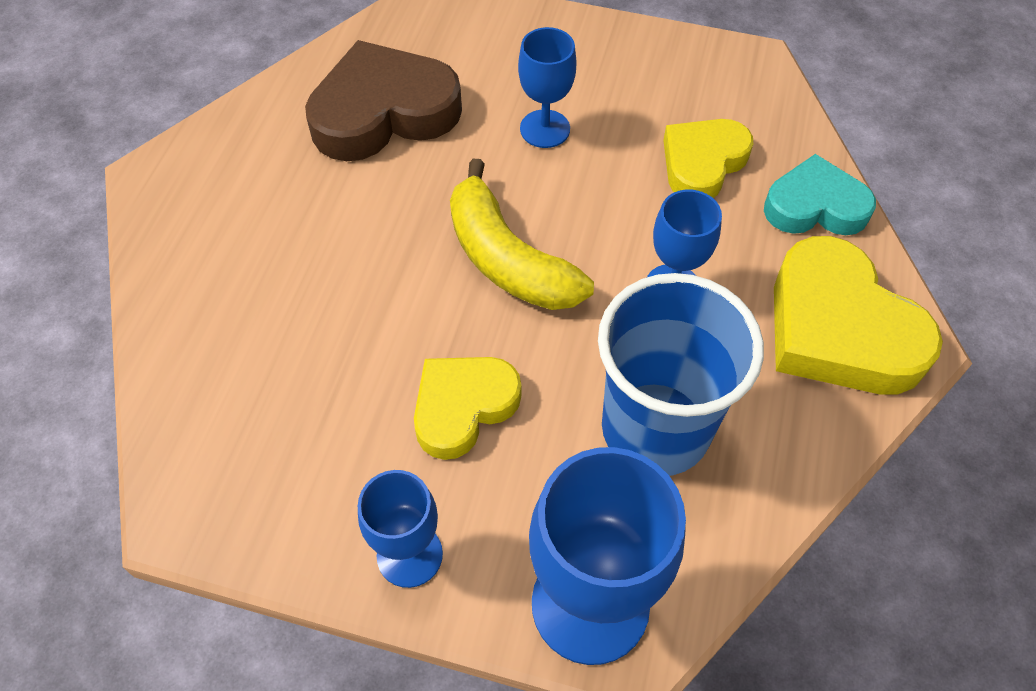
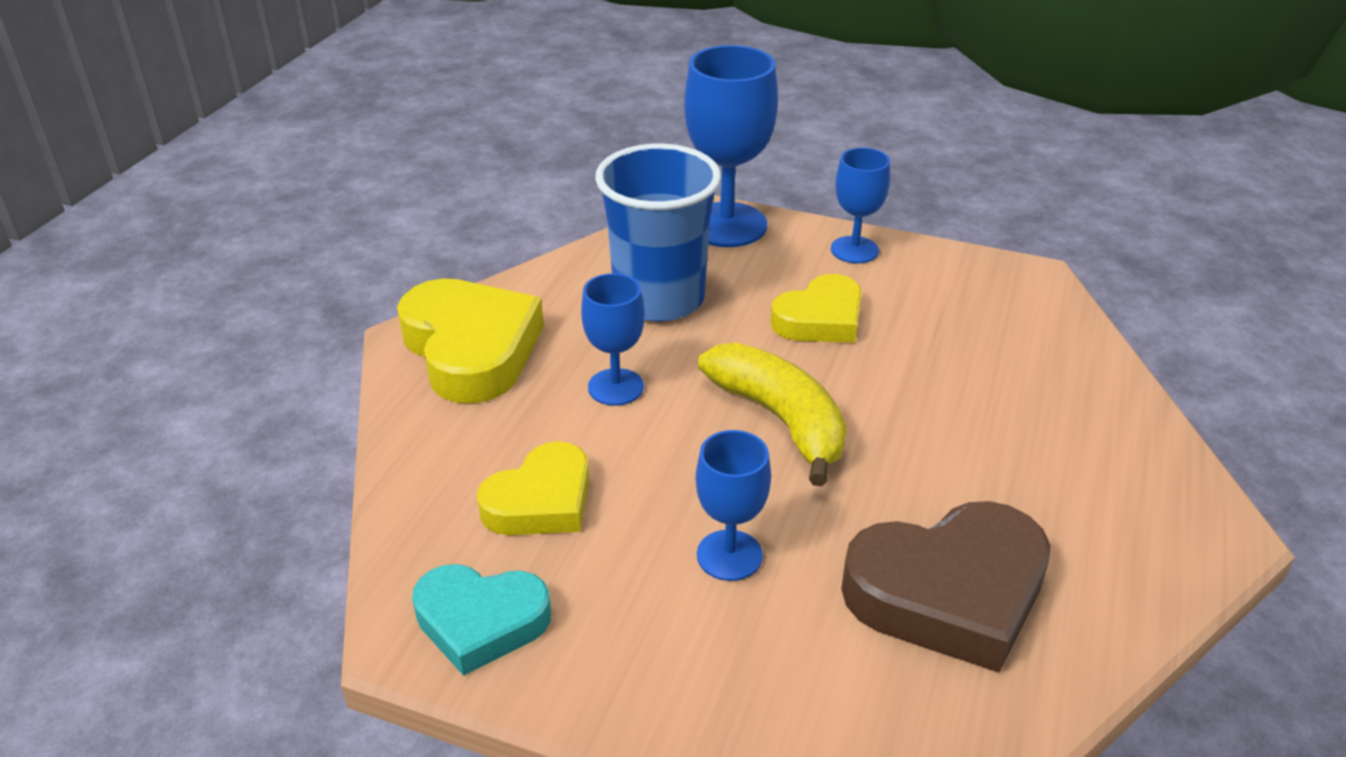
camera: 175 degrees left, 20 degrees down
turquoise heart [764,154,876,235] -> turquoise heart moved to [412,564,551,676]

